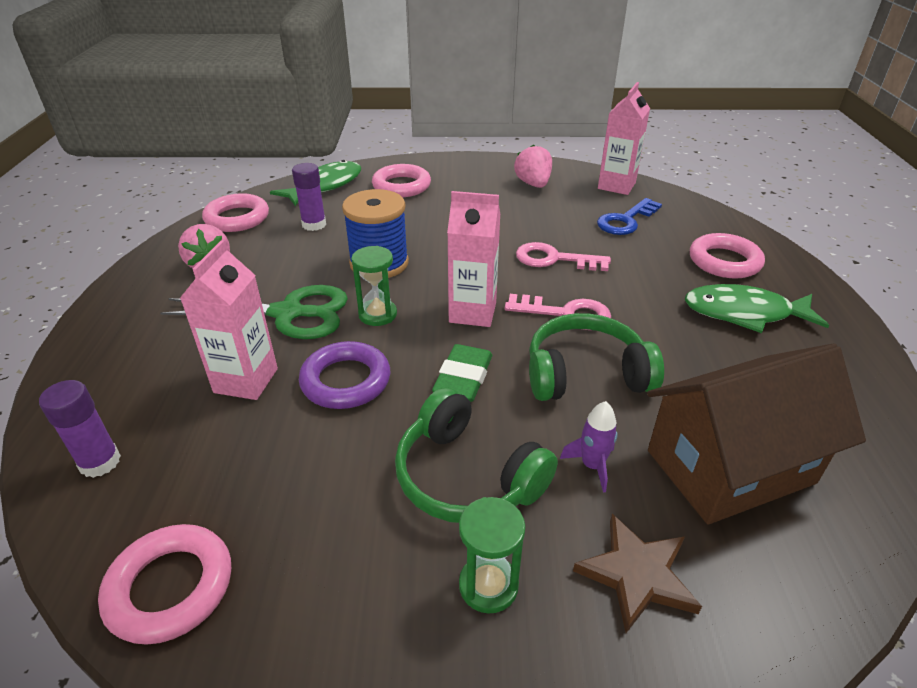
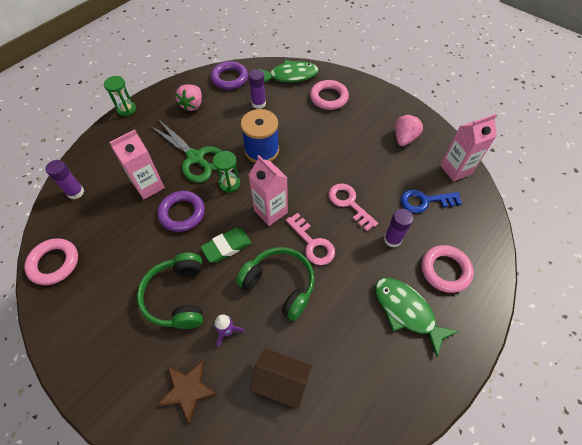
camera: 40 degrees right, 20 degrees up
pink ring [202,193,269,232] -> purple ring [211,61,248,90]
green hourglass [459,497,525,614] -> green hourglass moved to [104,76,136,116]
brown house [647,344,866,524] -> brown house [250,349,312,409], size x0.59
none -> purple glue stick [384,209,413,248]

